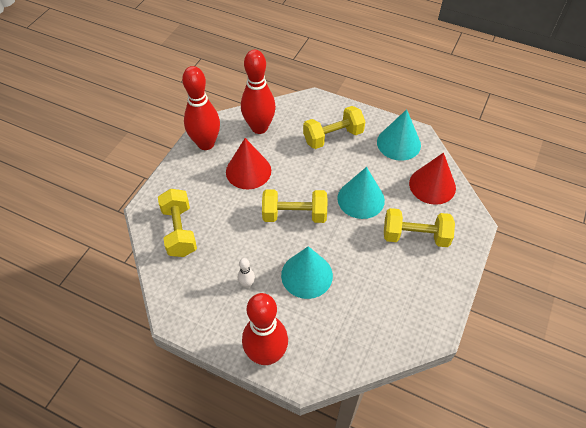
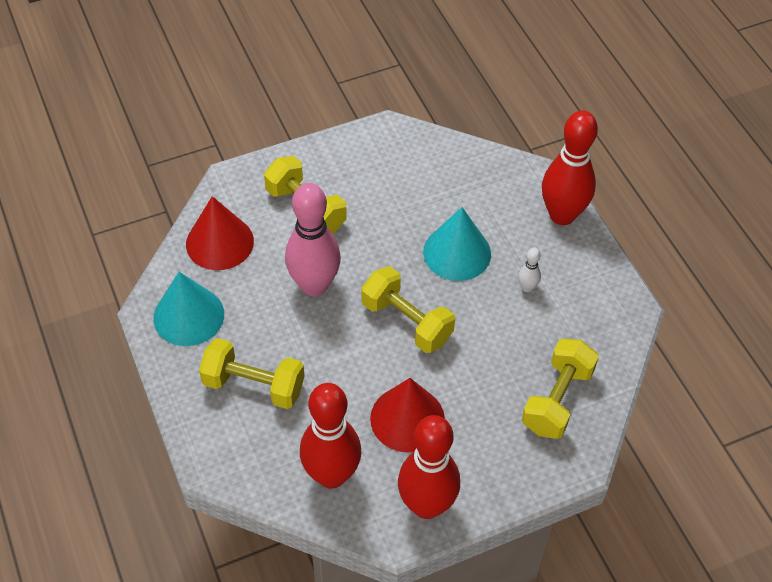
camera: 140 degrees left, 0 degrees up
turquoise cone [337,167,385,219] -> pink bowling pin [285,183,341,296]

